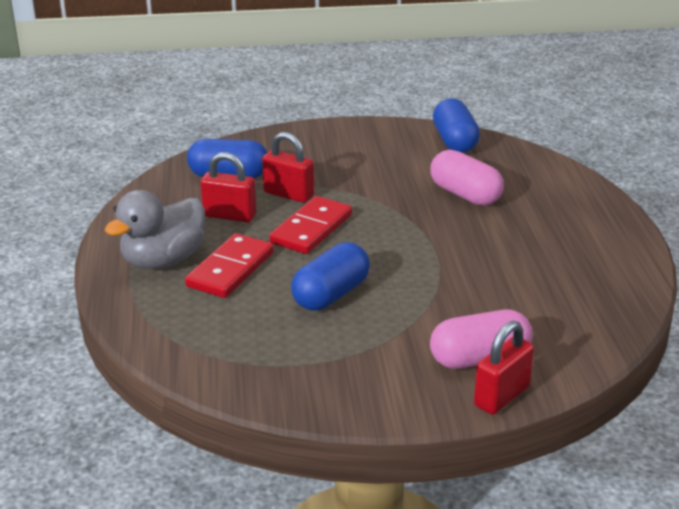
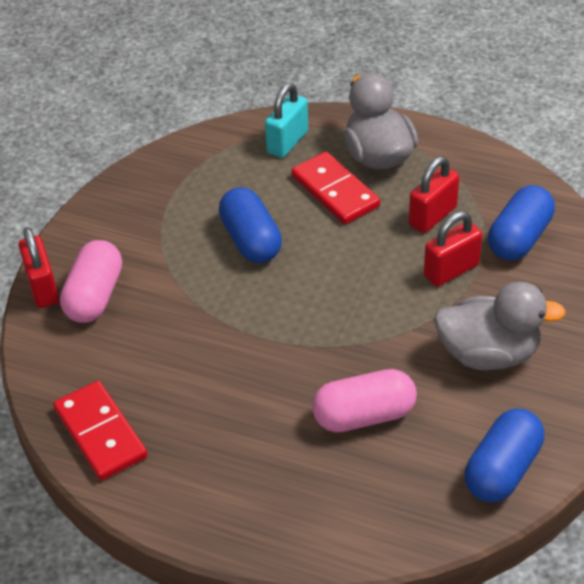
camera: 120 degrees right, 15 degrees up
red domino [269,196,352,254] -> red domino moved to [53,381,148,481]
blue capsule [433,98,480,153] -> blue capsule turned 75 degrees counterclockwise [464,409,544,502]
none -> turquoise padlock [265,83,308,158]
none -> grey duck [434,282,566,370]

